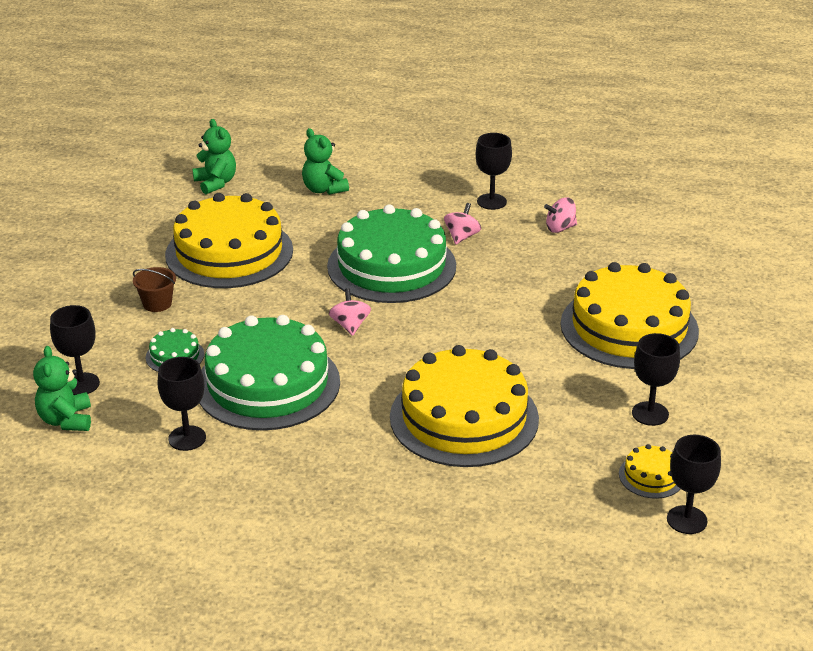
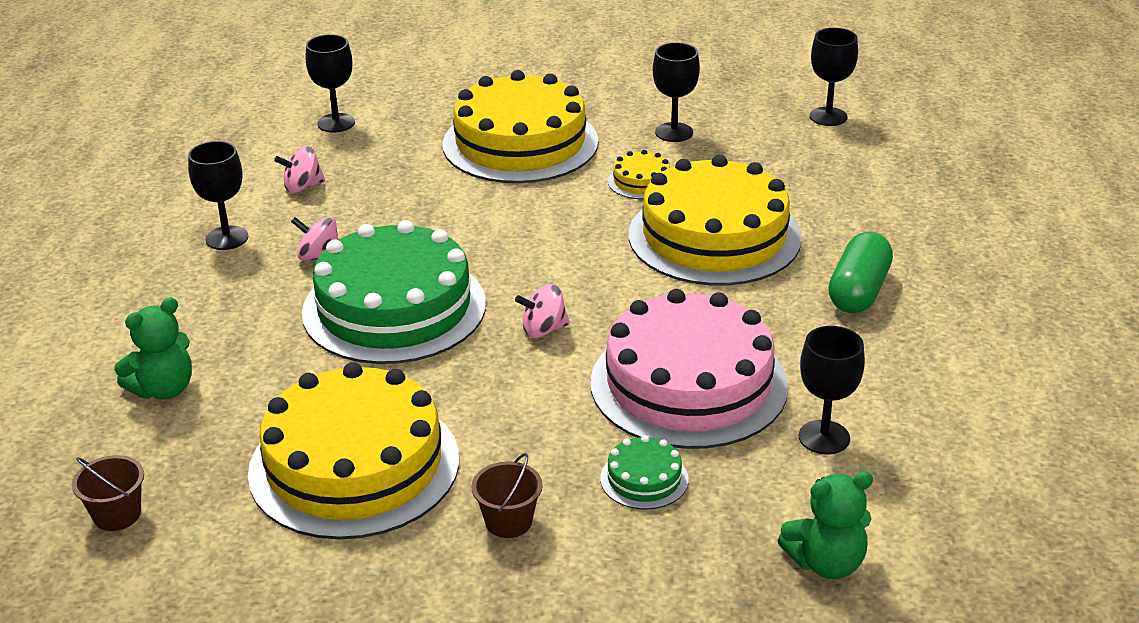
camera: 95 degrees left, 0 degrees up
black goblet [50,305,100,395] -> black goblet moved to [306,34,355,132]
green teddy bear [192,119,236,194] -> brown bucket [72,455,144,531]
green cake [199,315,340,430] -> pink cake [591,289,788,449]
pink spinning top [544,198,577,233] -> pink spinning top turned 90 degrees clockwise [274,146,325,193]
yellow cake [619,444,680,499] -> yellow cake moved to [608,150,670,199]
none -> green capsule [828,232,893,313]

